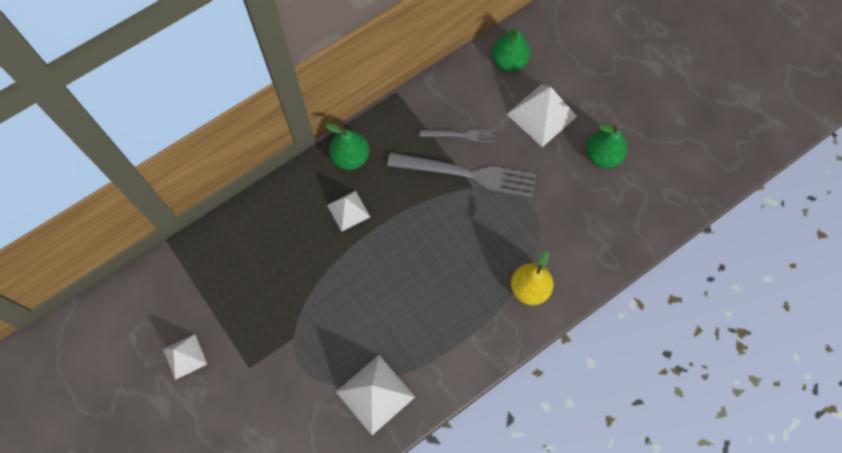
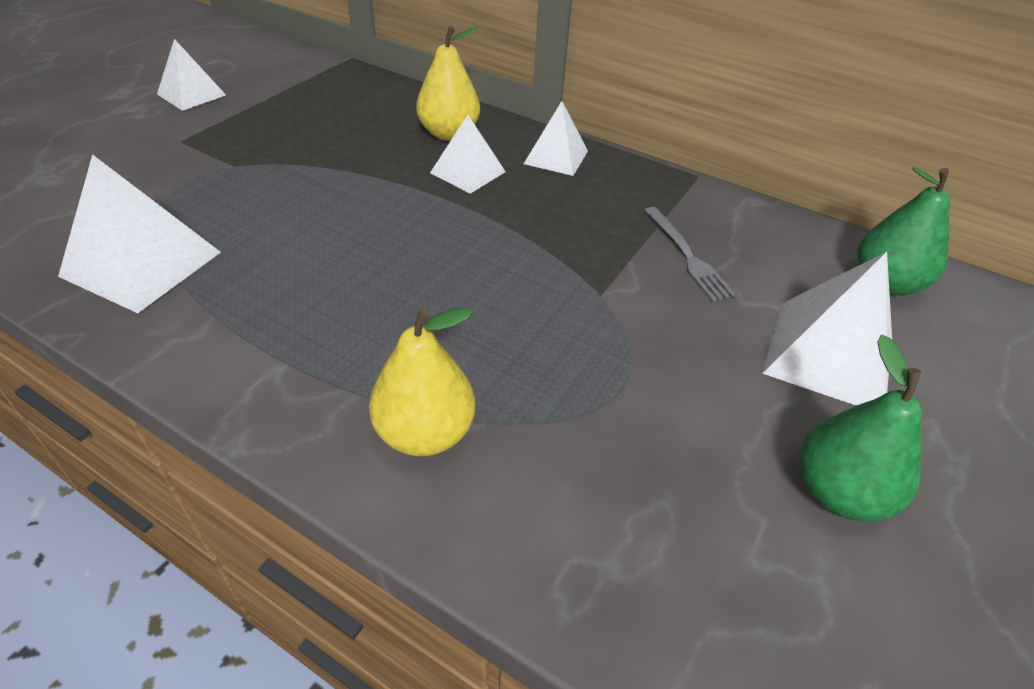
camera: 65 degrees right, 25 degrees down
green pear [325,123,369,170] -> white pyramid [524,101,588,176]
grey fork [387,152,536,198] -> none
none -> yellow pear [416,26,480,141]

